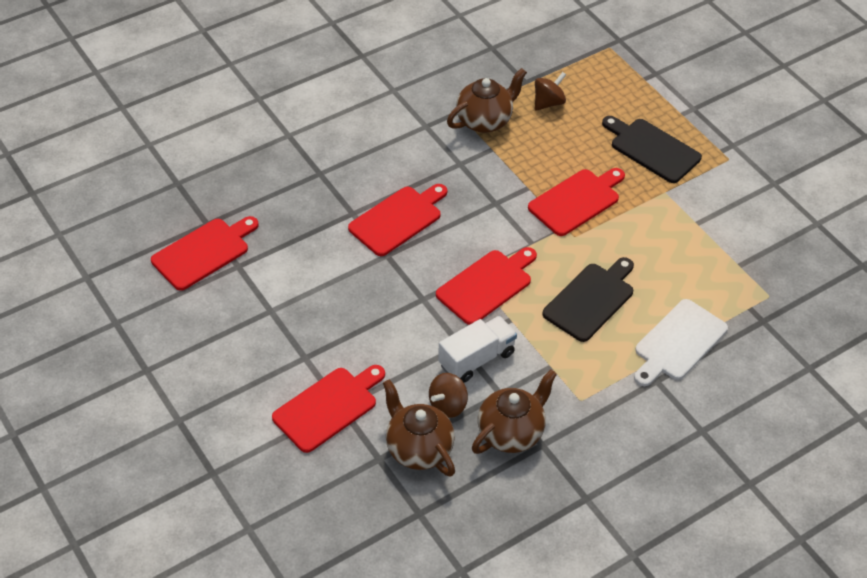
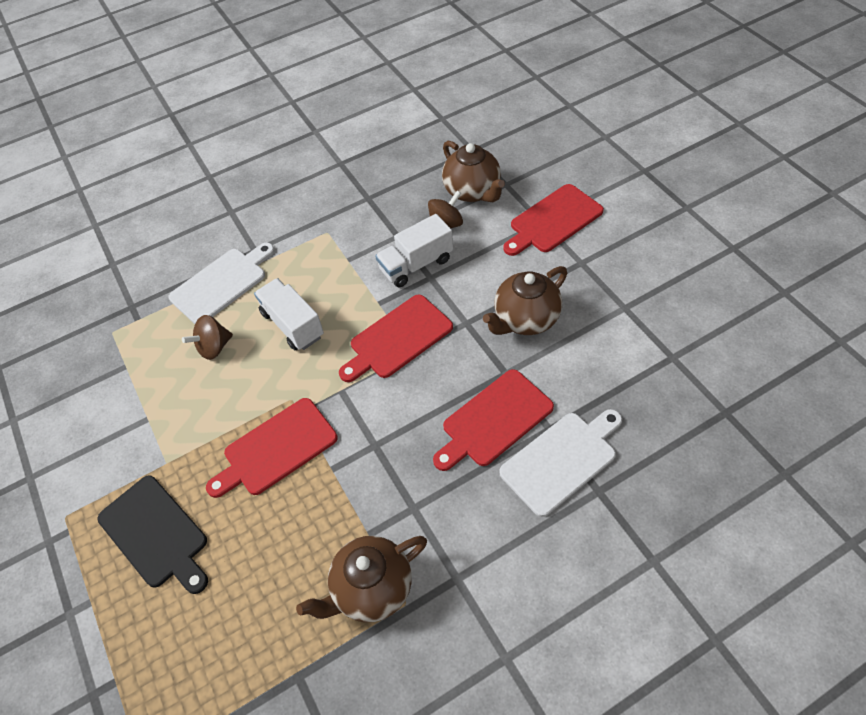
camera: 170 degrees left, 5 degrees up
red cutting board [151,216,259,291] -> none
brown teapot [472,369,557,454] -> brown teapot moved to [483,266,567,335]
brown spinning top [535,72,566,111] -> brown spinning top moved to [182,315,233,360]
black cutting board [542,257,634,342] -> white truck [254,278,324,350]
none -> white cutting board [499,409,622,517]

